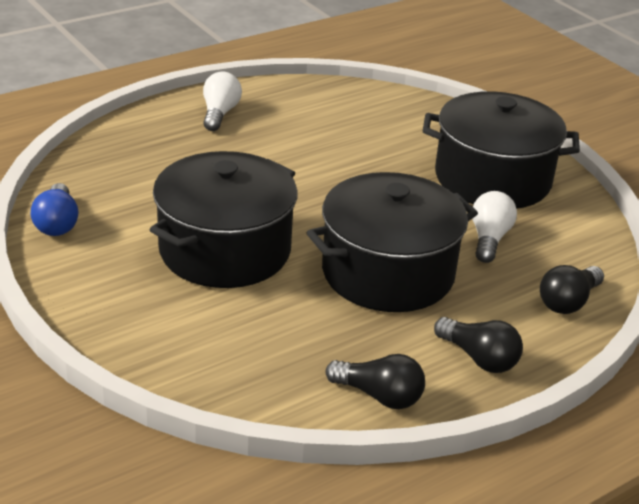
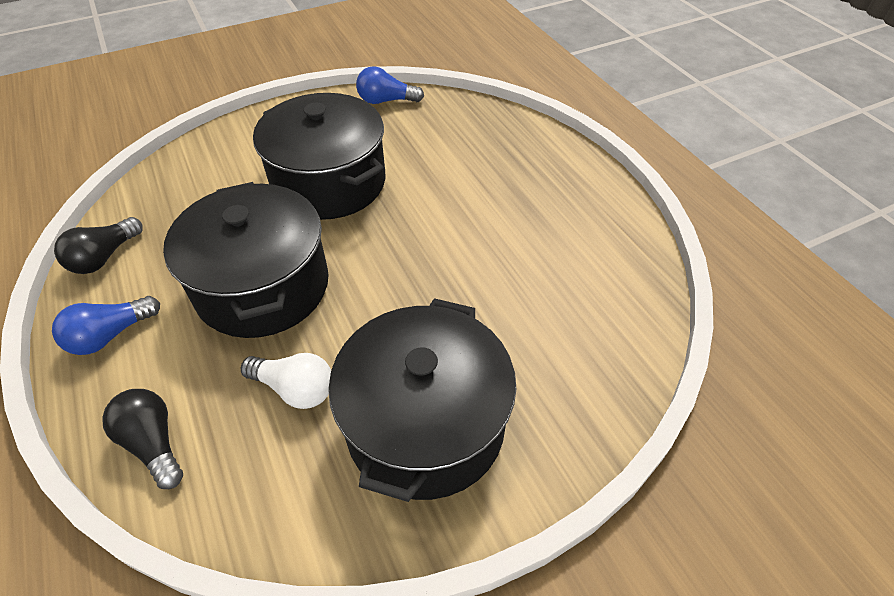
camera: 100 degrees right, 15 degrees up
white light bulb [203,72,242,131] -> none
black light bulb [434,317,523,373] -> blue light bulb [52,296,160,355]

